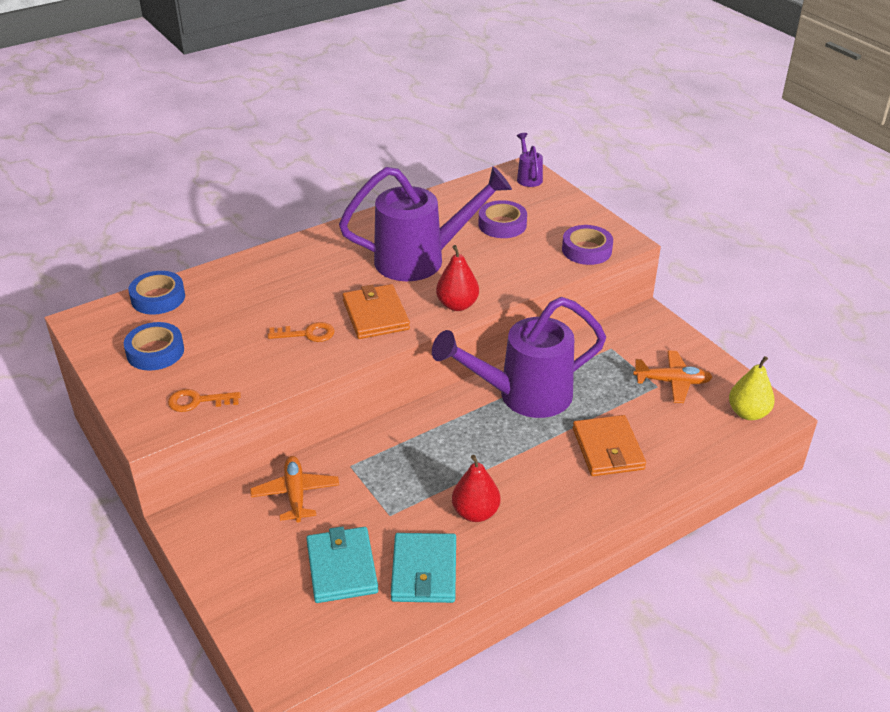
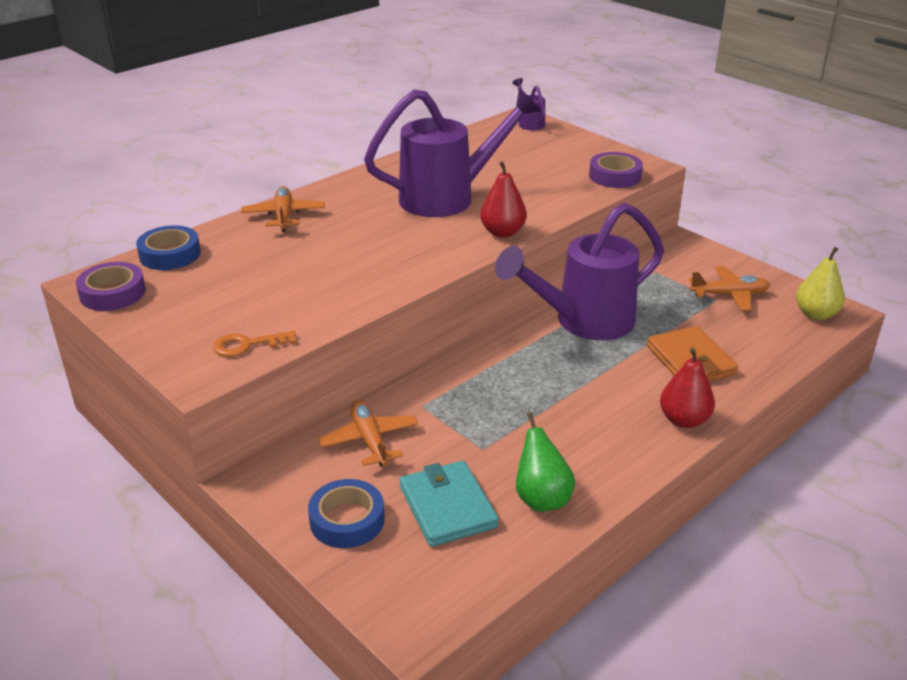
camera: 10 degrees left, 5 degrees down
blue tape [124,322,184,371] -> blue tape moved to [308,479,385,548]
orange key [268,322,335,342] -> none
orange wallet [342,284,410,339] -> none
turquoise wallet [391,533,456,603] -> green pear [516,412,575,512]
red pear [452,455,500,522] -> red pear moved to [660,348,715,428]
purple tape [479,200,527,238] -> purple tape moved to [76,262,146,311]
none -> orange plane [241,186,325,232]

